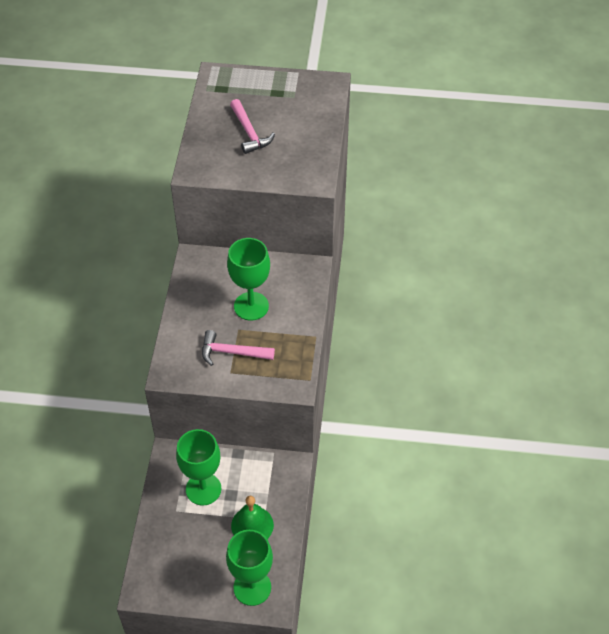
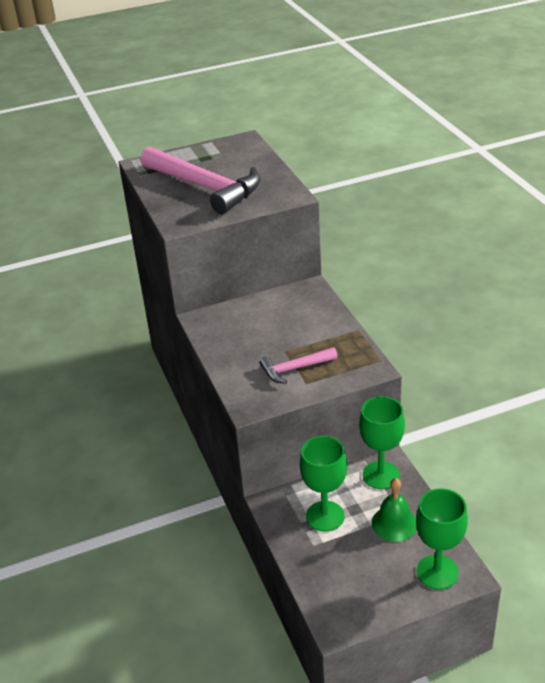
camera: 25 degrees left, 15 degrees down
green goblet [227,238,270,321] -> green goblet moved to [359,396,405,489]
pink hammer [230,99,275,154] -> pink hammer [141,147,261,214], size x2.02

